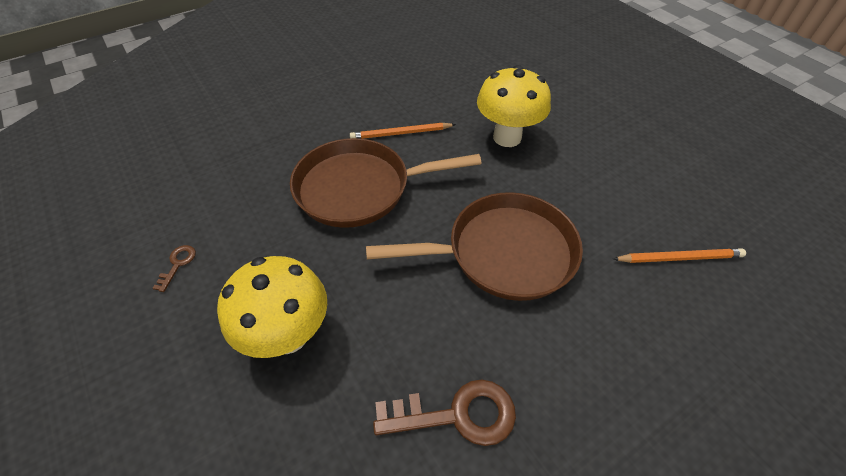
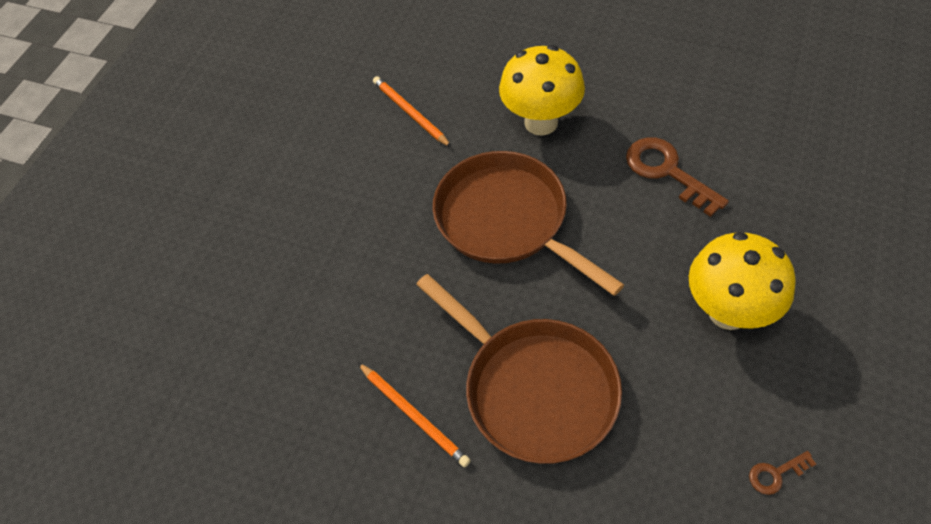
camera: 120 degrees left, 5 degrees up
yellow mushroom [477,65,551,147] -> yellow mushroom moved to [499,45,585,136]

